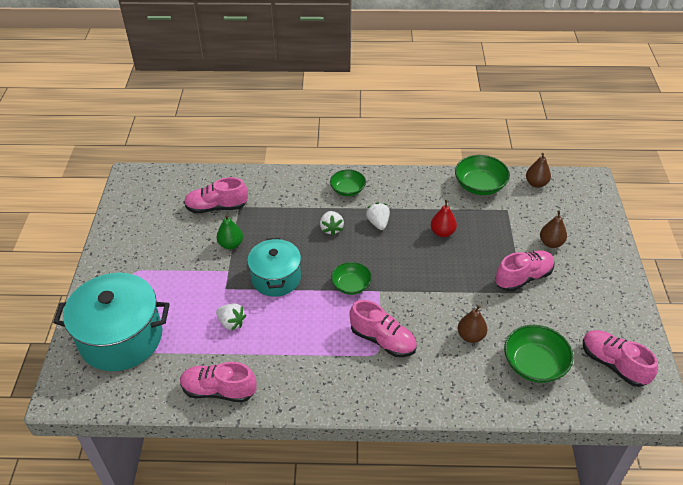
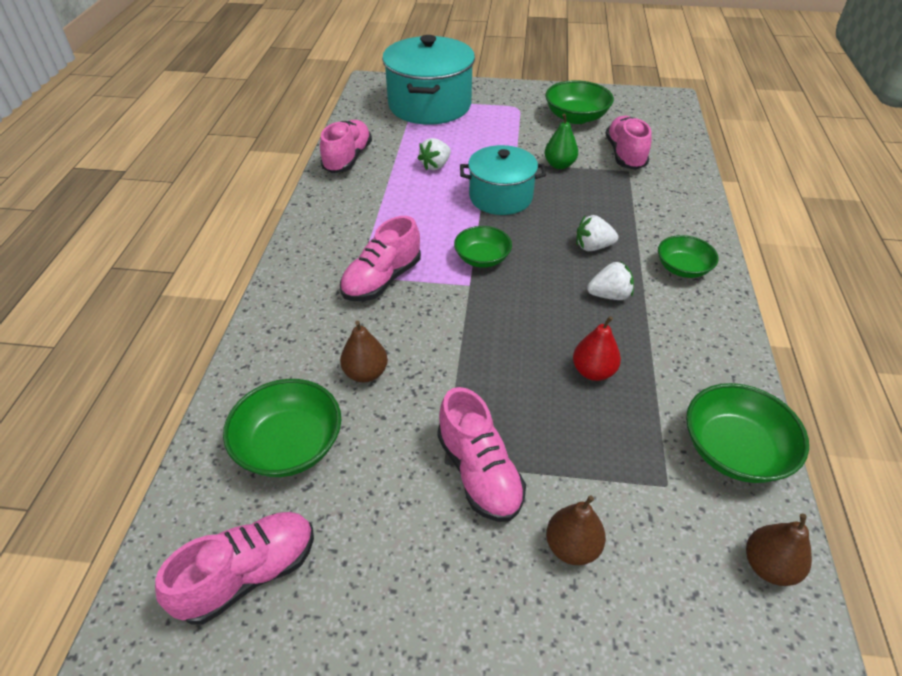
camera: 95 degrees right, 0 degrees up
none -> green bowl [545,80,614,124]

